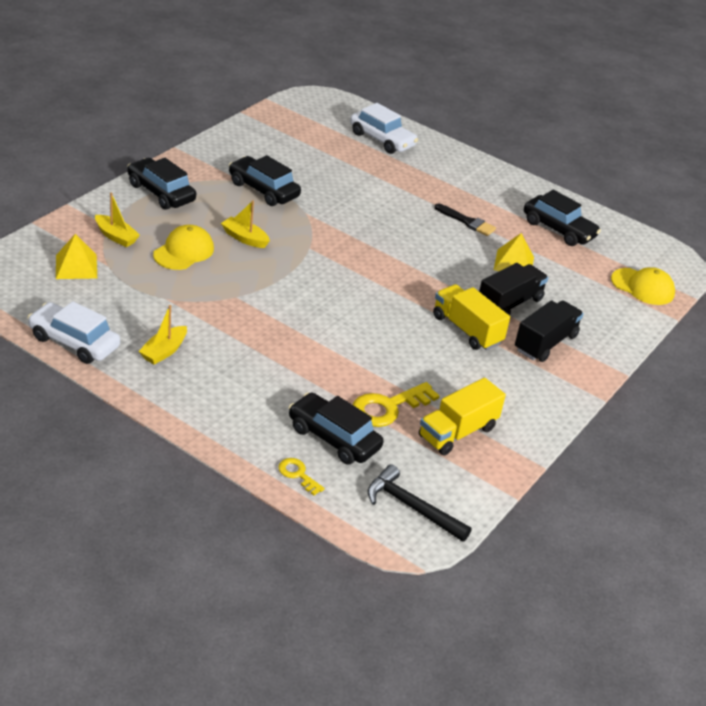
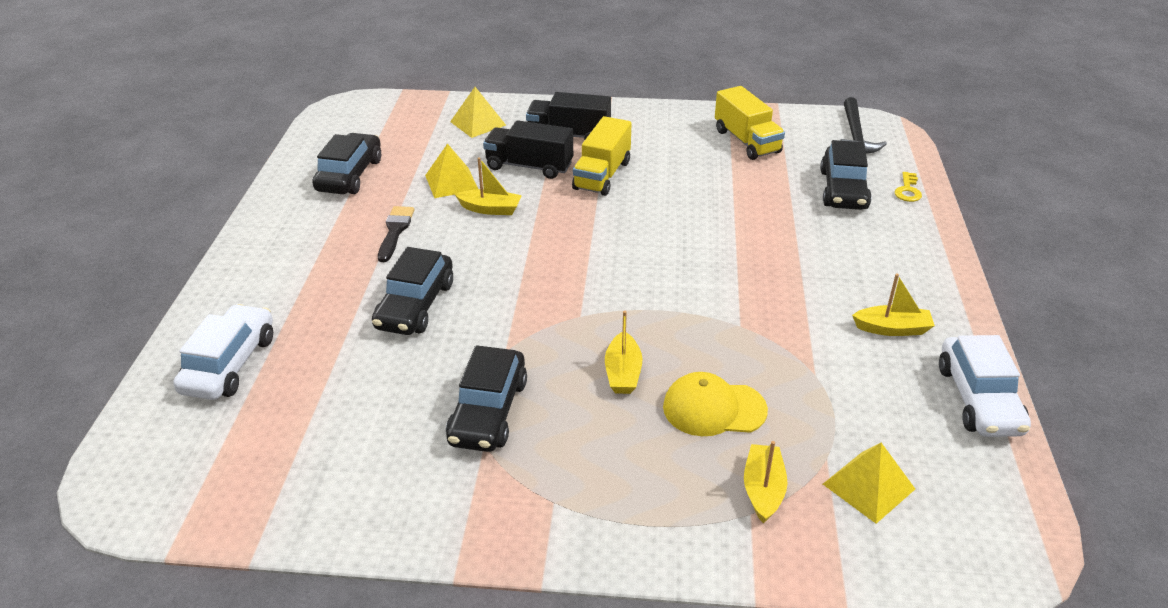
camera: 115 degrees left, 0 degrees up
black car [127,158,196,210] -> black car moved to [372,247,453,335]
yellow key [353,382,439,427] -> none
yellow truck [419,378,506,455] -> yellow truck turned 45 degrees clockwise [715,86,785,160]
yellow cap [611,268,675,305] -> none
none -> yellow pyramid [450,87,506,138]
none -> yellow boat [455,157,522,215]

